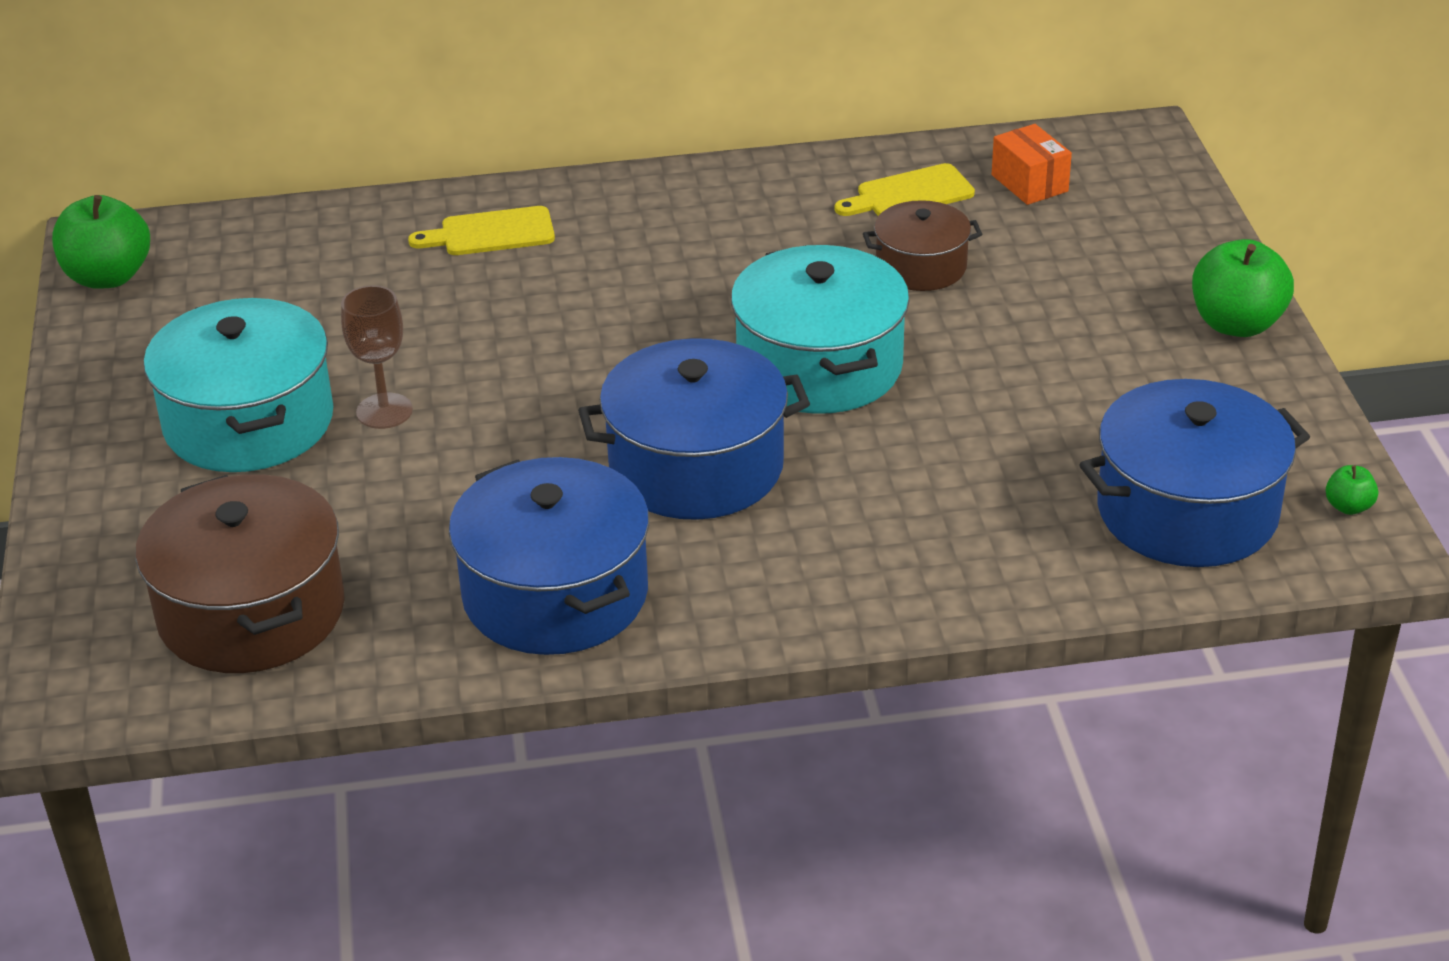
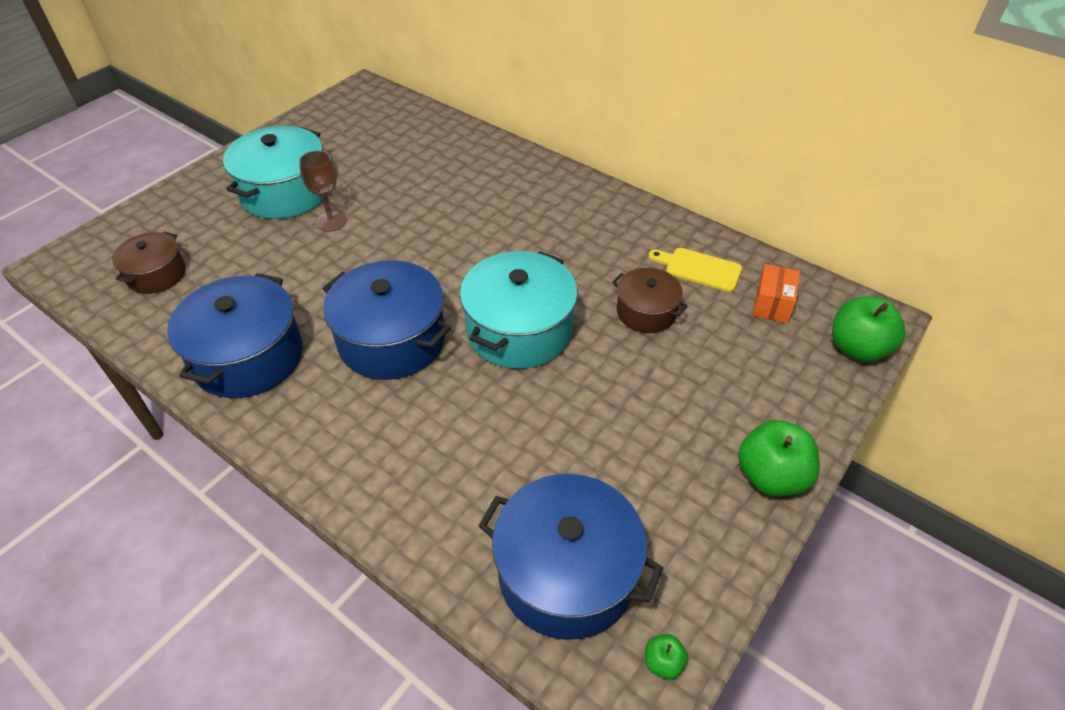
camera: 45 degrees right, 10 degrees up
green apple [52,195,150,289] -> green apple moved to [832,296,905,362]
brown pot [135,474,345,673] -> brown pot [112,231,186,294], size x0.58
yellow cutting board [408,206,555,255] -> none

